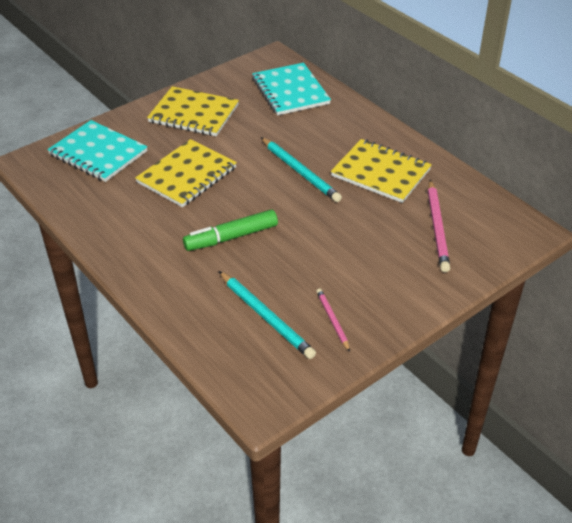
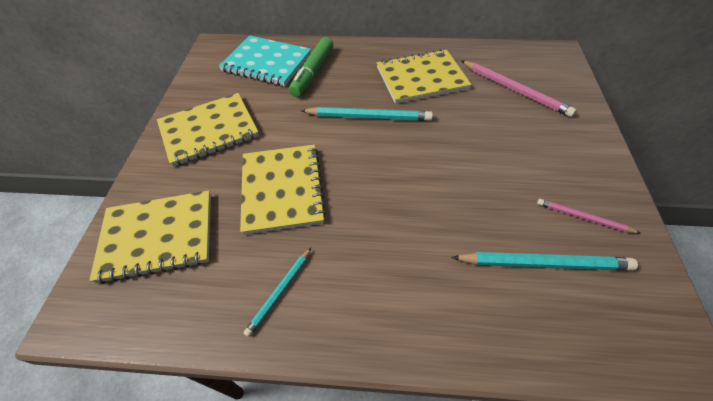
camera: 45 degrees left, 10 degrees up
turquoise notebook [47,120,148,182] -> yellow notebook [89,190,211,284]
green marker [183,210,278,251] -> green marker moved to [289,37,333,97]
none -> turquoise pencil [243,248,311,337]

